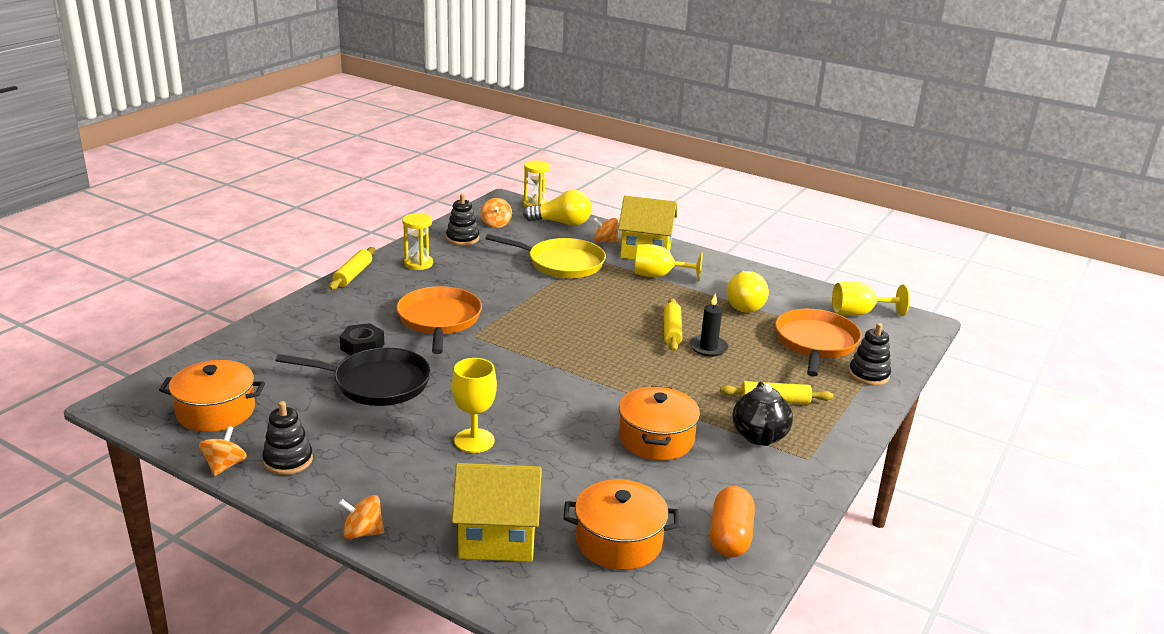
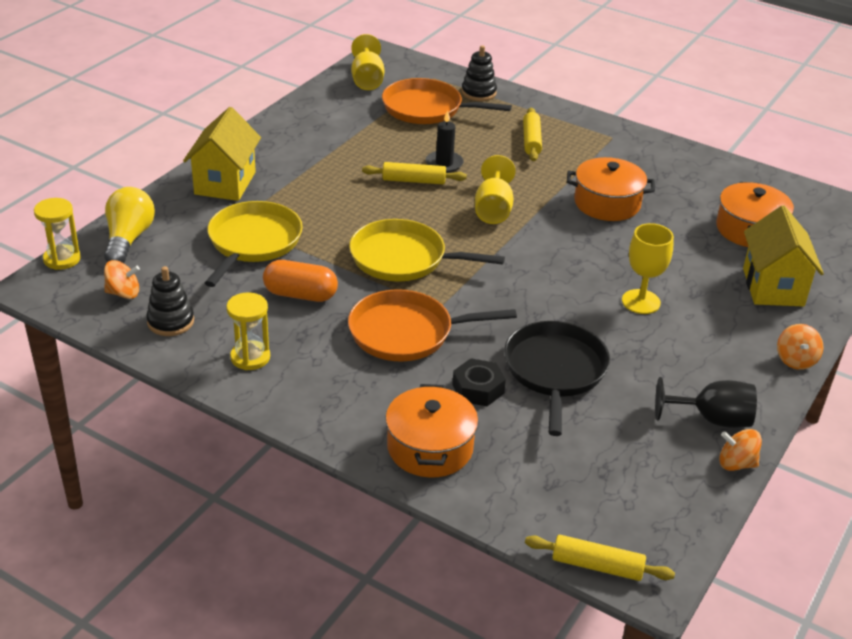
camera: 90 degrees left, 10 degrees up
orange pot [159,360,265,432] -> orange pot moved to [385,384,478,478]
black stacking toy [262,401,313,475] -> black goblet [655,377,757,428]
yellow rolling pin [329,247,375,290] -> yellow rolling pin moved to [525,535,675,581]
orange spinning top [593,218,619,243] -> none
yellow goblet [634,244,703,282] -> yellow goblet moved to [475,155,516,224]
orange capsule [710,486,755,557] -> orange capsule moved to [263,260,338,302]
yellow light bulb [726,271,769,313] -> none
black teapot [732,382,793,446] -> none
none -> yellow pan [349,219,505,281]

